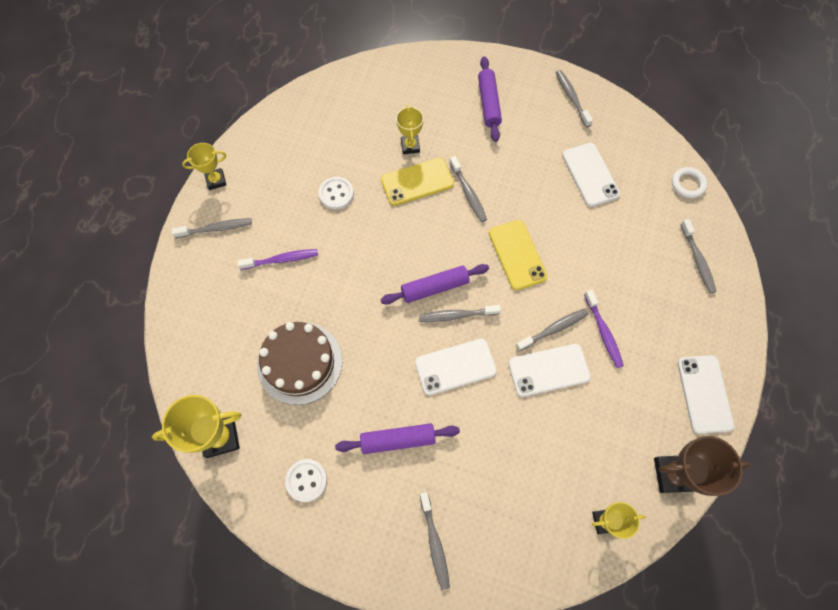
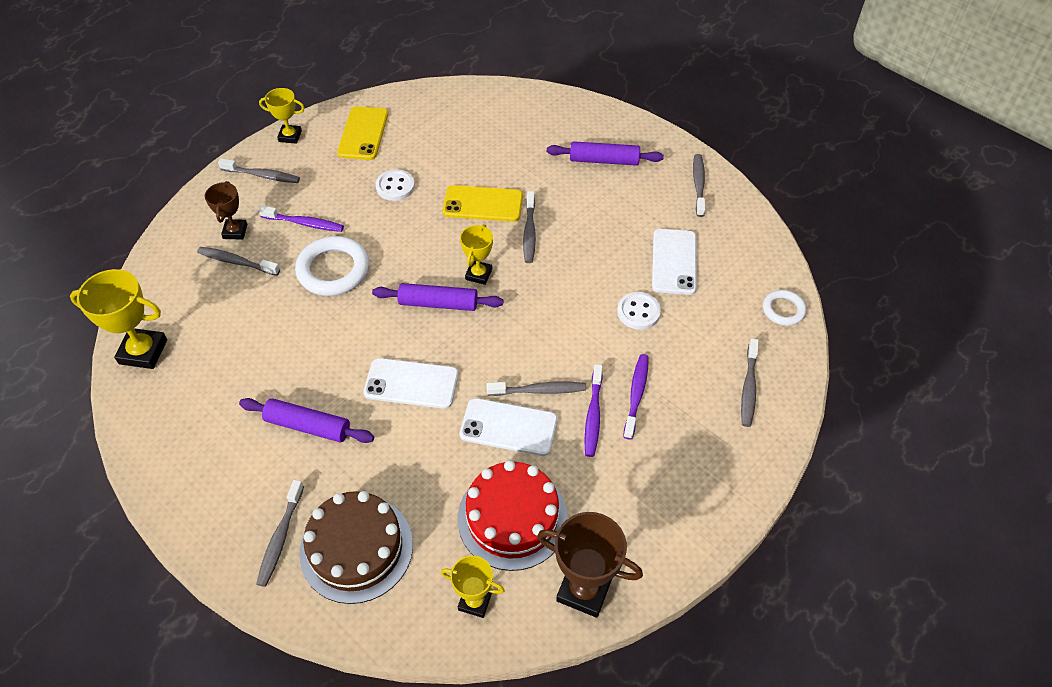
camera: 25 degrees right, 15 degrees down
brown cake [257,322,342,405] -> brown cake moved to [299,491,413,604]
white button [285,459,327,502] -> white button moved to [617,292,661,330]
yellow trophy [396,105,423,154] -> yellow trophy moved to [460,224,493,285]
grey toothbrush [419,305,501,322] -> grey toothbrush moved to [197,247,280,276]
purple rolling pin [478,56,502,142] -> purple rolling pin turned 75 degrees clockwise [547,141,664,166]
yellow phone [489,220,547,291] -> yellow phone moved to [337,106,388,160]
white phone [677,355,734,434] -> none
none -> brown trophy [205,181,247,240]
none -> white ring [295,236,369,296]
none -> red cake [457,460,568,571]
none -> purple toothbrush [623,354,649,440]

